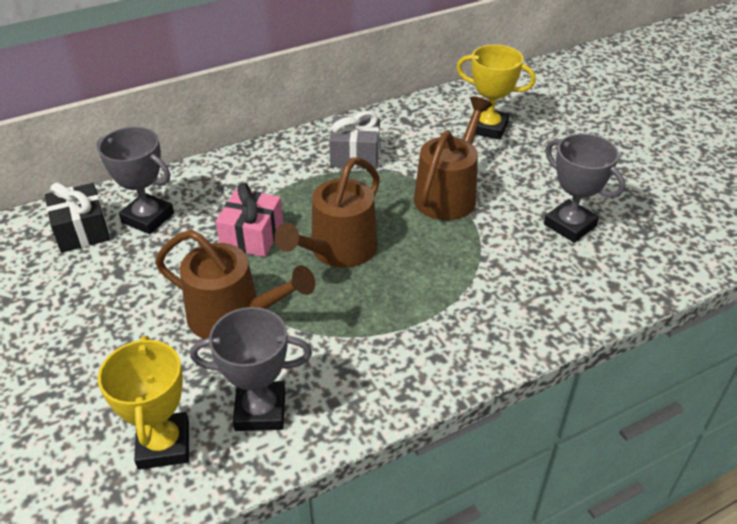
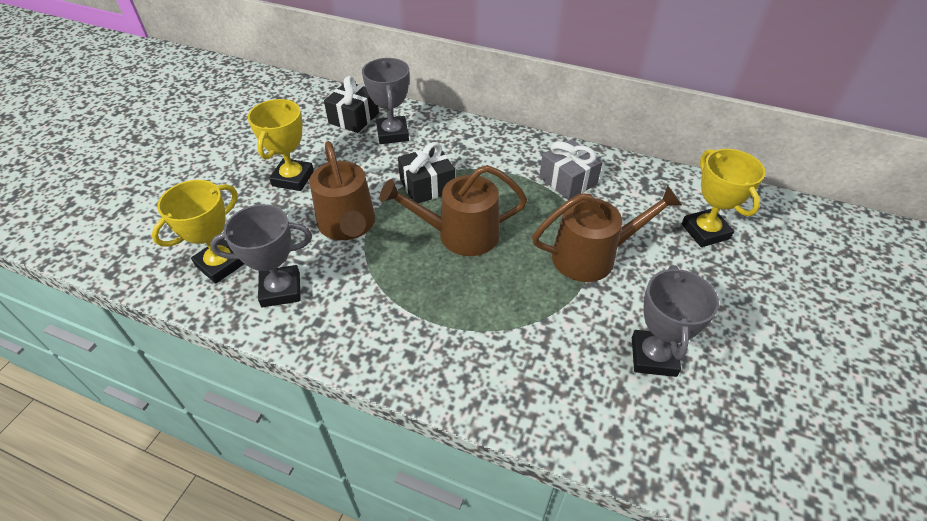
camera: 50 degrees right, 5 degrees up
grey trophy [190,307,312,431] -> grey trophy turned 60 degrees counterclockwise [210,204,312,308]
pink gift [216,183,283,257] -> black gift [398,142,455,203]
none -> yellow trophy [248,99,314,191]

